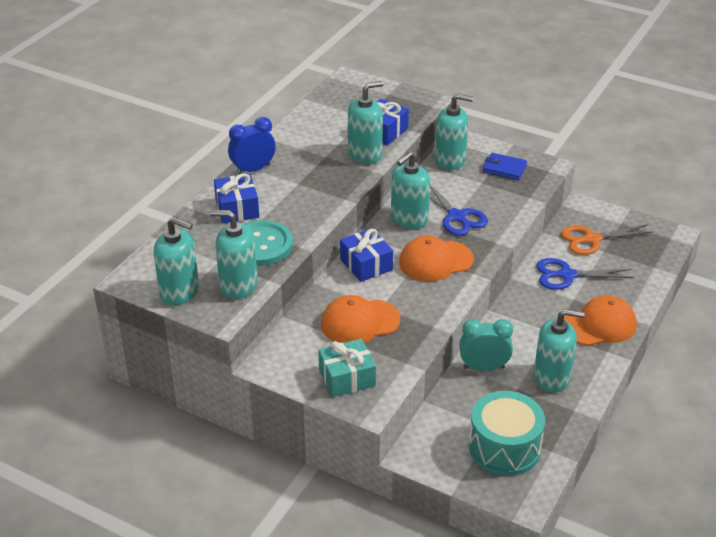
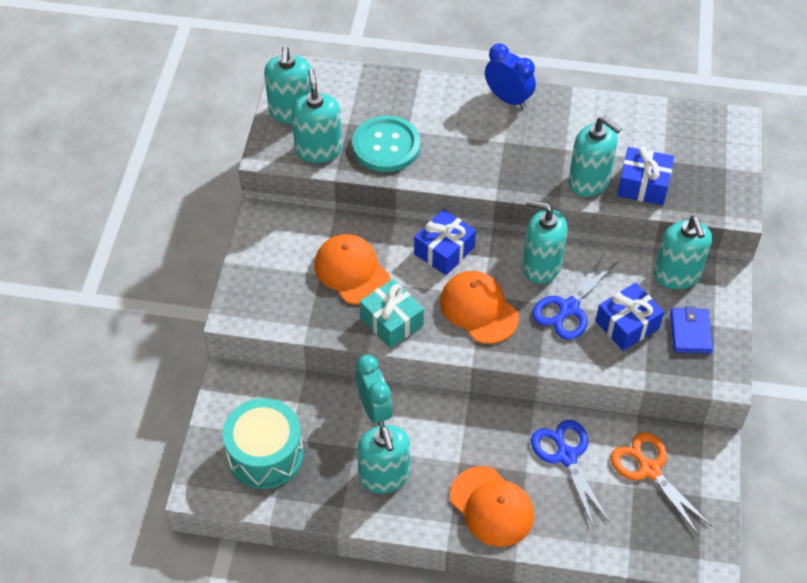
camera: 70 degrees right, 15 degrees up
blue gift [214,173,259,223] -> blue gift moved to [596,283,664,351]
turquoise gift [318,339,376,397] -> turquoise gift moved to [360,279,424,348]

